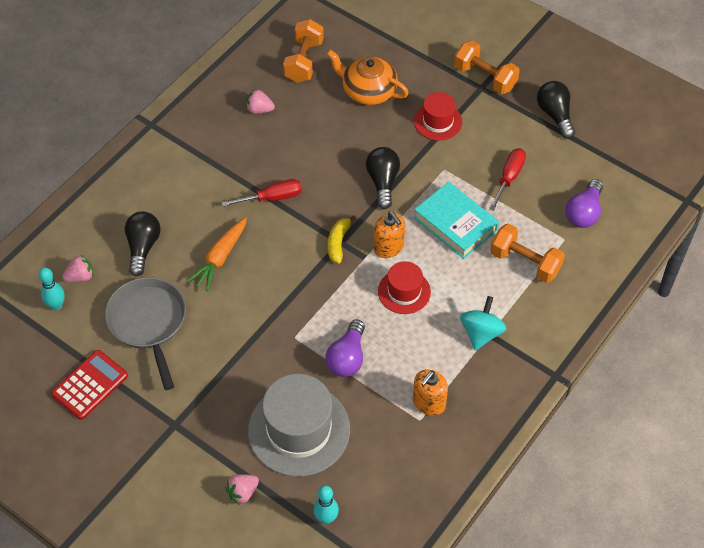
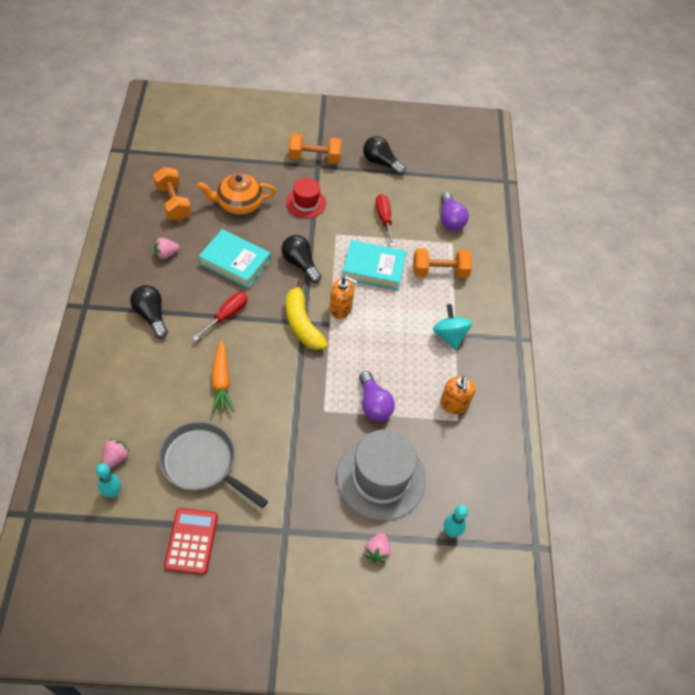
camera: 40 degrees left, 0 degrees up
black light bulb [125,211,161,276] -> black light bulb moved to [130,285,168,338]
yellow banana [328,215,356,264] -> yellow banana [286,280,328,350], size x1.65
red hat [378,261,431,314] -> none
none -> turquoise book [199,229,271,288]

